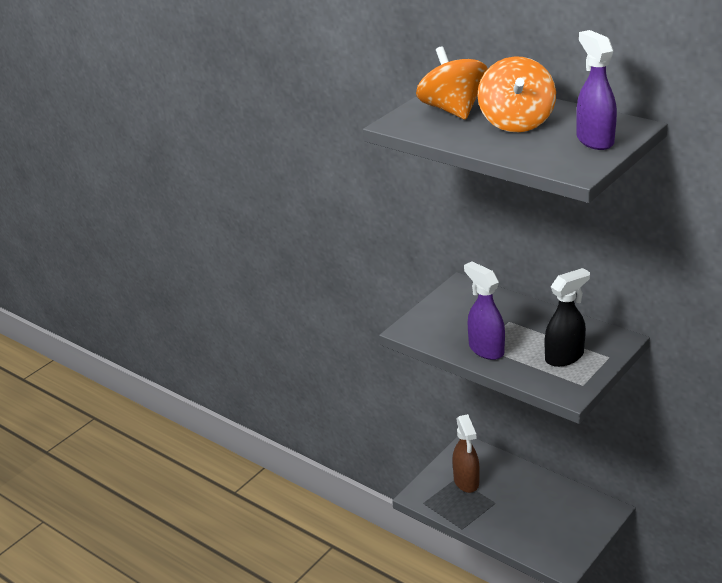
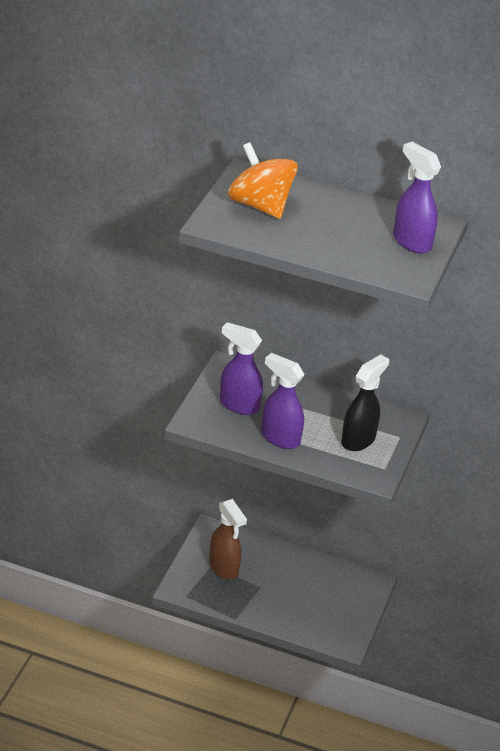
camera: 25 degrees left, 5 degrees up
orange spinning top [477,56,556,132] -> none
none -> purple spray bottle [220,322,263,415]

